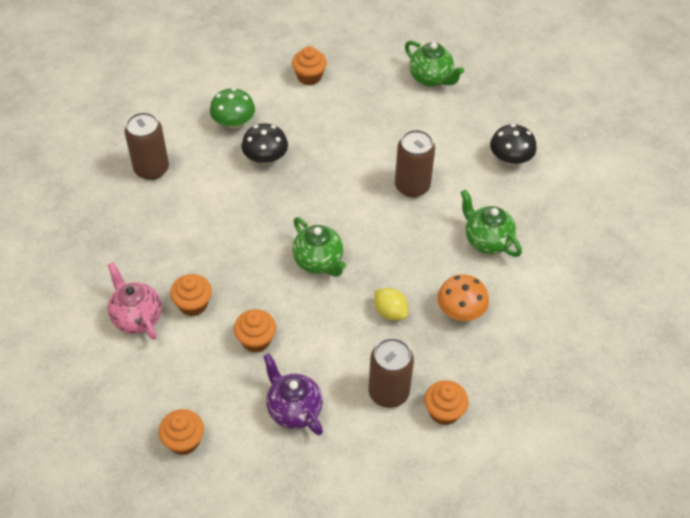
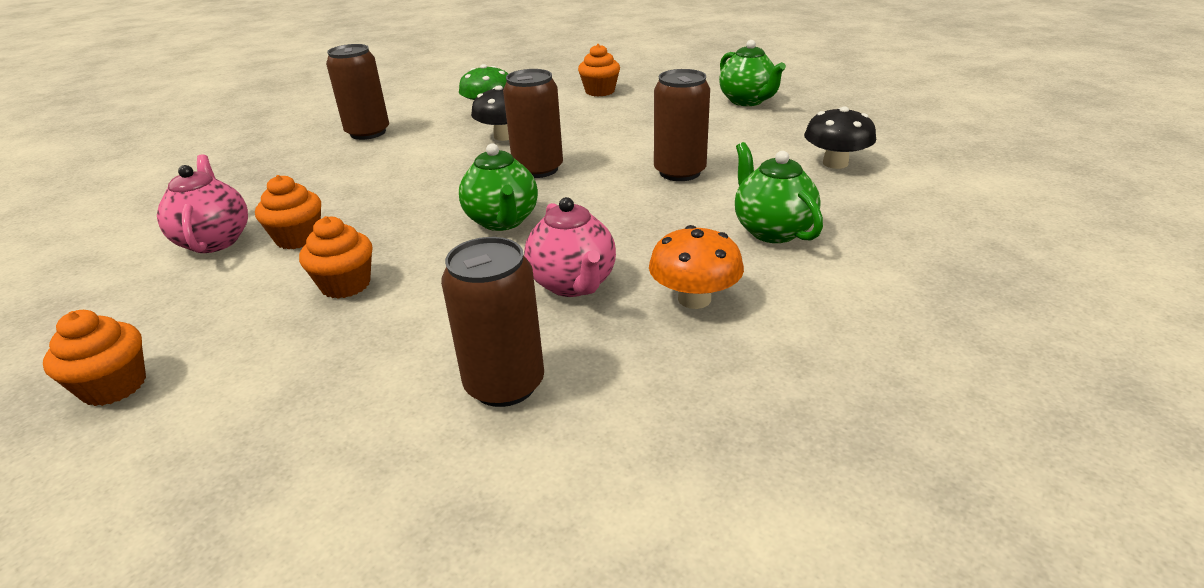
camera: 20 degrees right, 20 degrees down
purple teapot [263,354,323,435] -> none
yellow lemon [374,288,408,321] -> pink teapot [524,197,616,297]
orange cupcake [424,380,469,425] -> none
none -> brown can [503,69,563,178]

